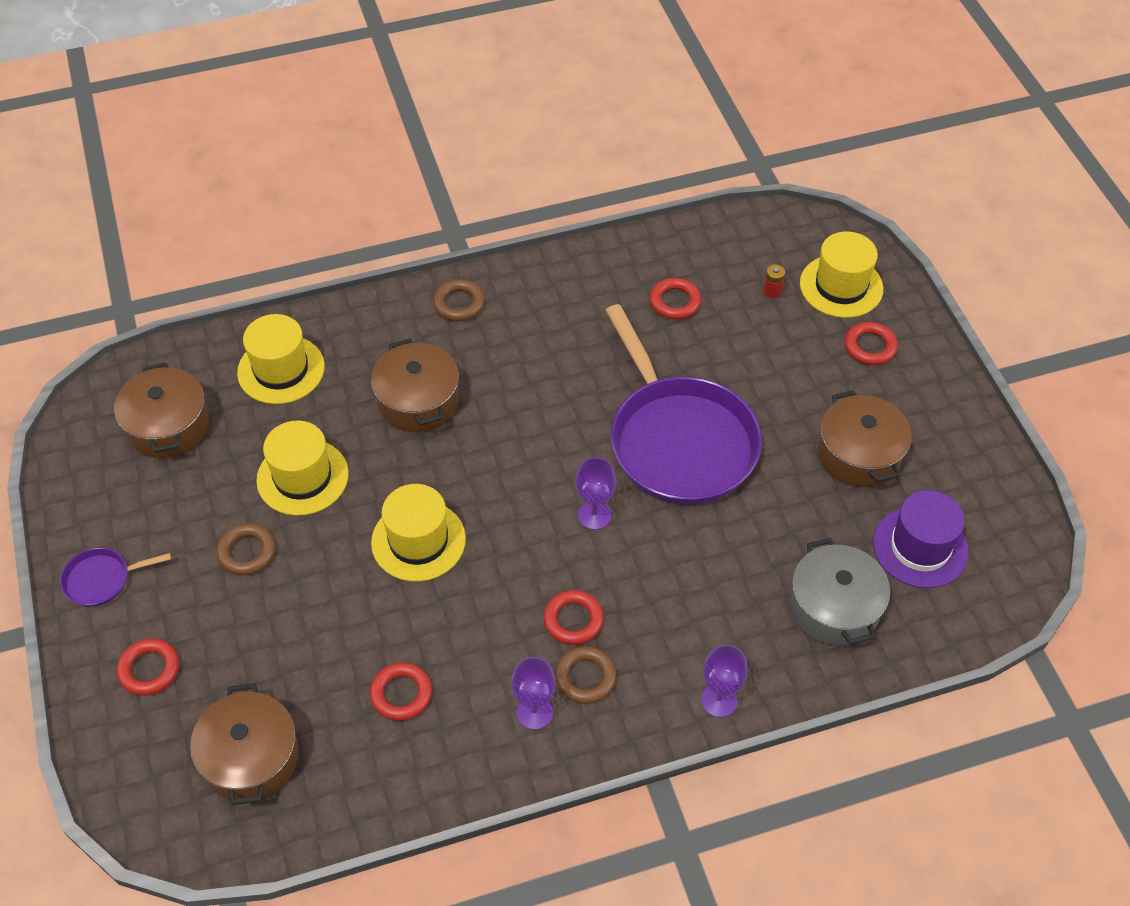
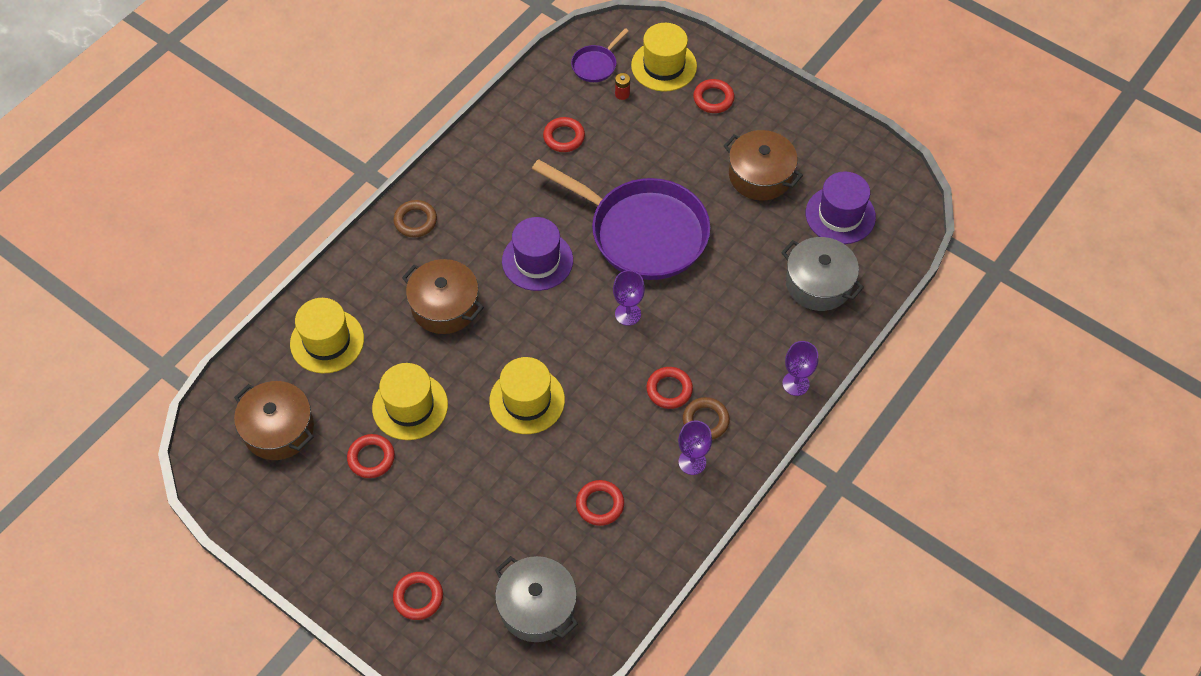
camera: 35 degrees left, 5 degrees up
purple pan [60,548,171,607] -> purple pan moved to [571,28,629,82]
brown pot [190,683,299,805] -> grey pot [495,556,578,642]
brown ring [216,523,276,575] -> none
none -> red ring [347,434,395,478]
none -> purple hat [502,217,573,291]

